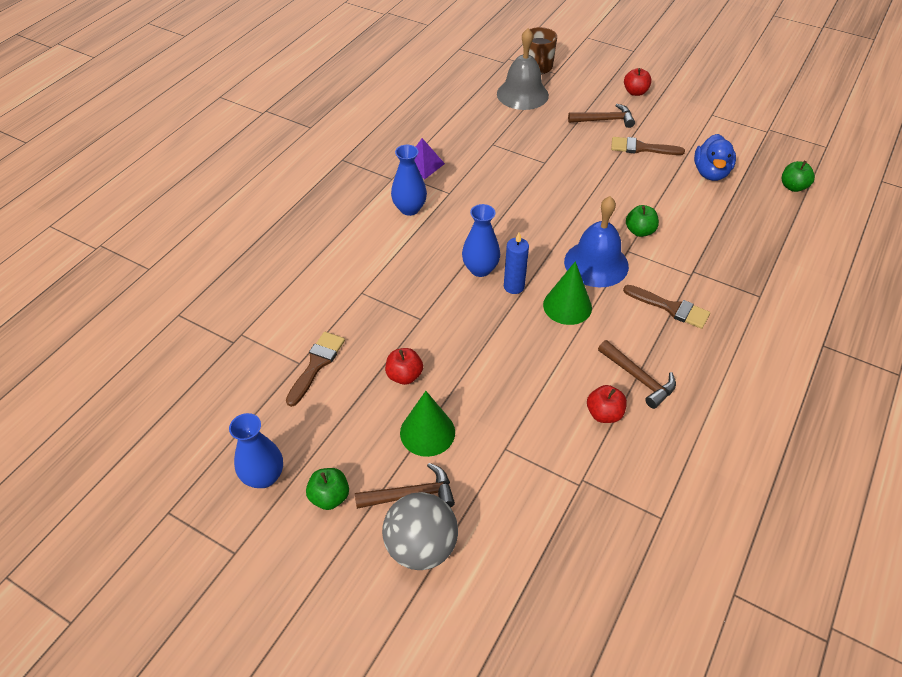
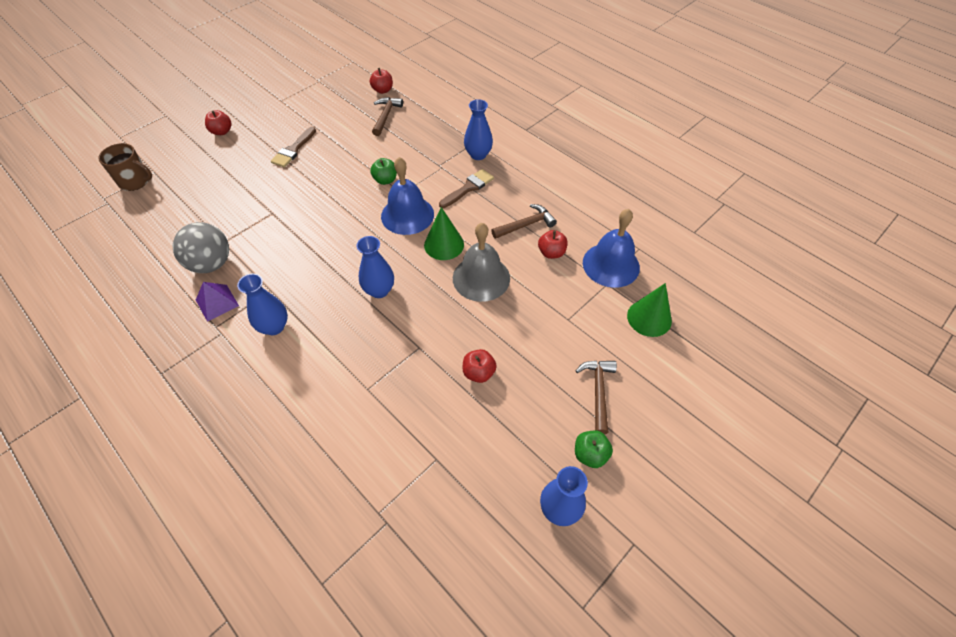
camera: 75 degrees left, 5 degrees up
brown brush [286,332,345,407] -> none
grey ball [382,492,458,570] -> grey ball moved to [173,222,229,273]
green cone [400,391,455,457] -> green cone moved to [627,283,672,337]
grey bell [497,28,549,110] -> grey bell moved to [453,223,510,302]
blue candle [504,233,529,294] -> none
brown hammer [568,104,635,128] -> brown hammer moved to [372,97,403,136]
blue duck [694,134,736,181] -> none
green apple [781,161,815,192] -> red apple [370,68,393,94]
none -> blue vase [464,99,493,160]
none -> blue bell [583,209,640,288]

